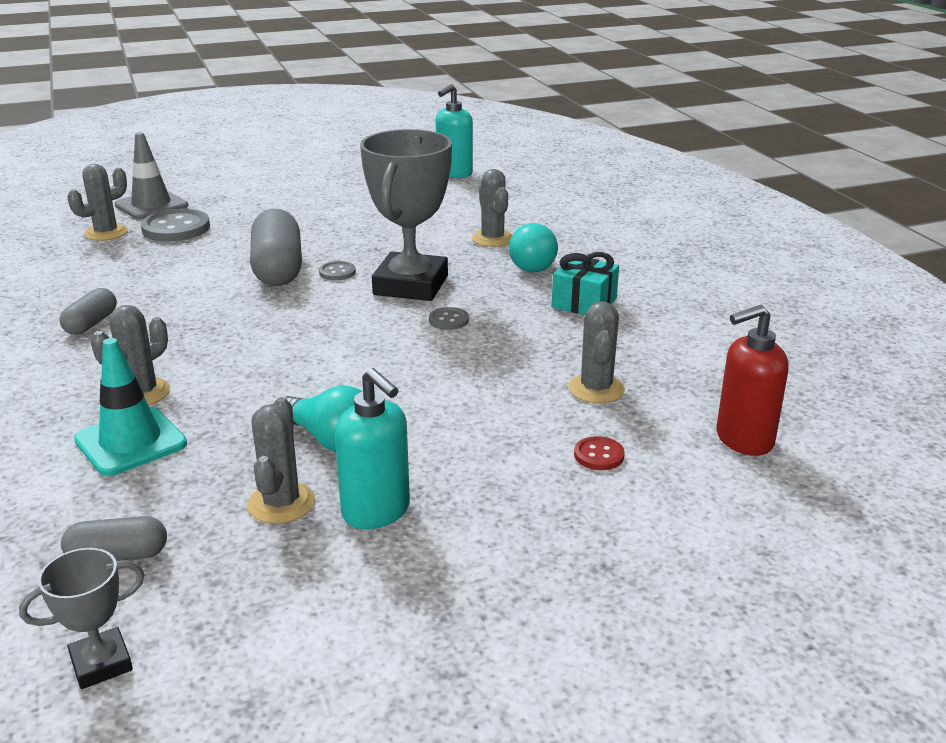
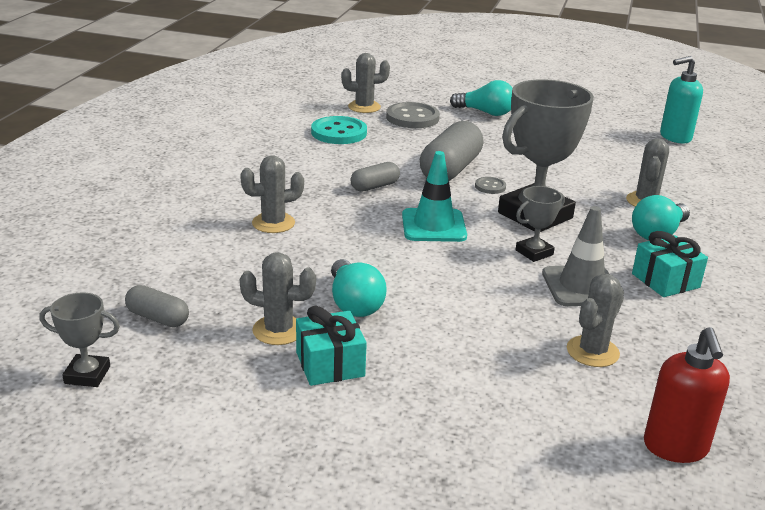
camera: 35 degrees right, 0 degrees up
grey capsule [59,288,117,335] -> grey capsule moved to [351,162,400,192]
turquoise traffic cone [74,338,187,476] -> turquoise traffic cone moved to [402,151,467,242]
grey traffic cone [115,132,188,220] -> grey traffic cone moved to [542,206,624,306]
grey cactus [247,397,315,524] -> grey cactus turned 60 degrees clockwise [240,252,316,345]
turquoise soap dispenser [335,368,410,529] -> turquoise gift [296,306,367,386]
grey button [429,307,469,330] -> grey trophy [516,186,565,262]
red button [574,436,625,470] -> none
red soap dispenser [716,305,789,456] -> red soap dispenser turned 105 degrees counterclockwise [644,327,730,463]
none -> turquoise button [311,116,367,144]
none -> turquoise light bulb [450,80,512,116]

